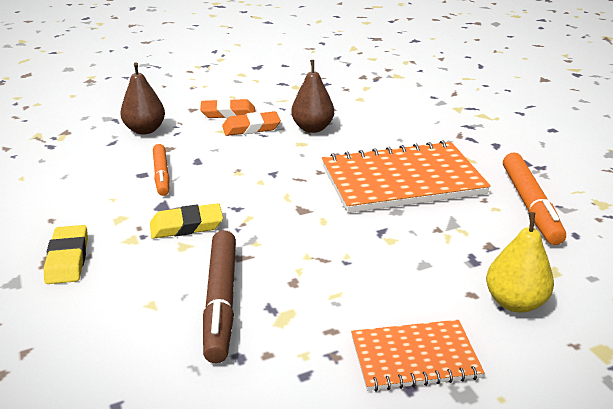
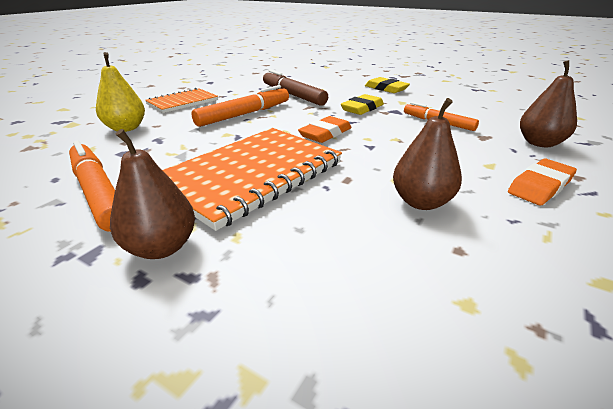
camera: 145 degrees right, 0 degrees up
orange eraser [222,111,281,136] -> orange eraser moved to [298,116,352,143]
none -> brown pear [110,129,195,259]
none -> orange marker [191,85,289,127]

